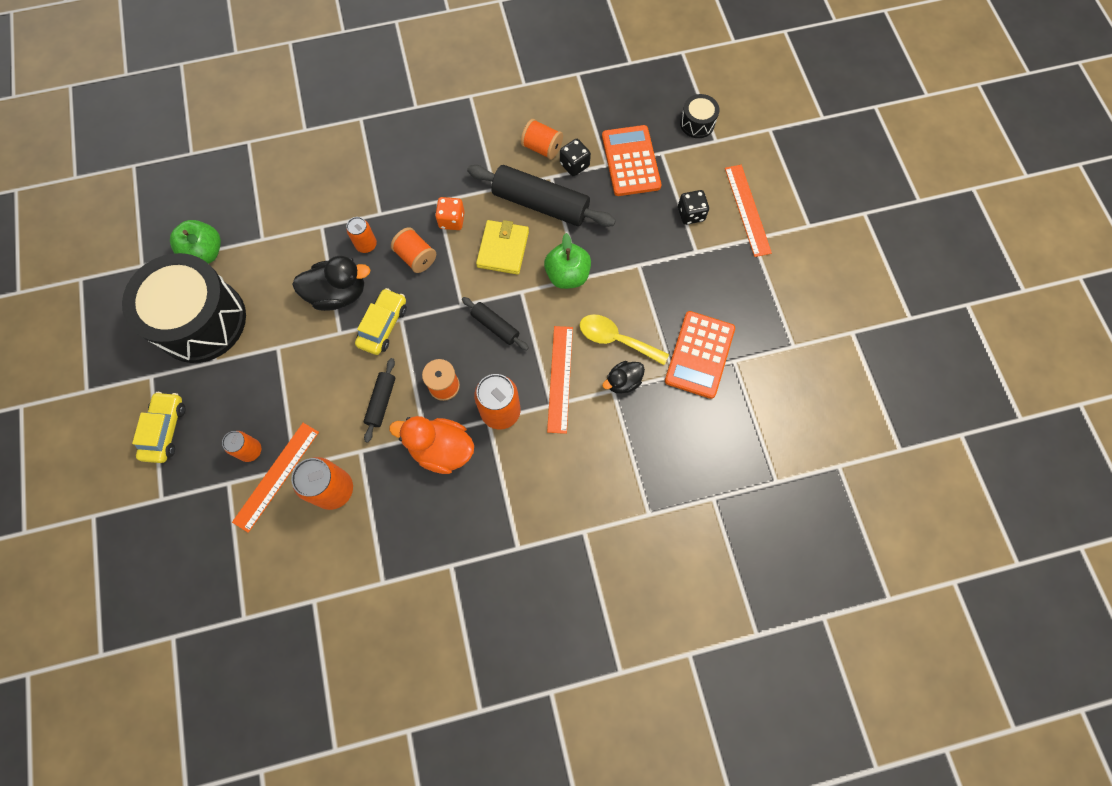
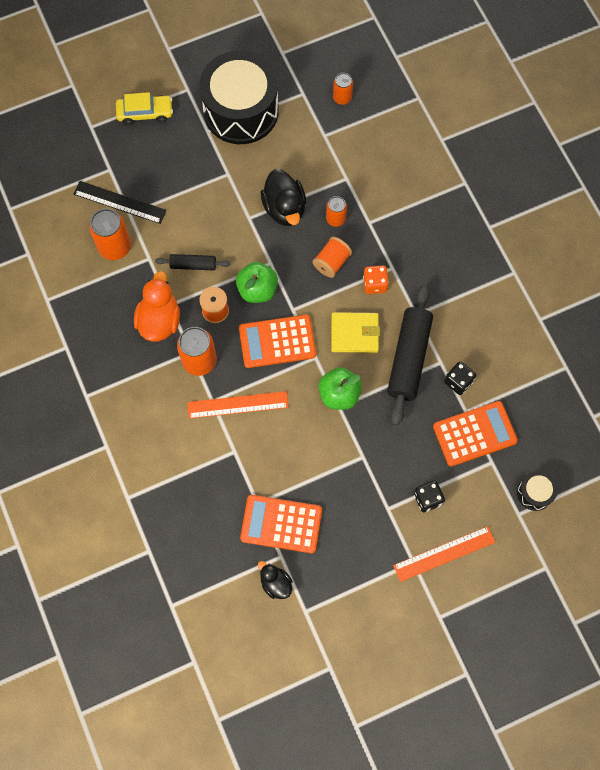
camera: 80 degrees right, 0 degrees up
green apple [170,220,221,264] -> green apple moved to [236,262,278,303]
orange can [222,431,261,462] -> orange can moved to [333,73,353,105]
orange ruler [232,423,319,533] -> black ruler [73,181,167,224]
yellow car [355,288,407,355] -> none
black rolling pin [462,297,529,350] -> orange calculator [239,315,316,368]
orange spool [521,119,563,160] -> none
yellow spoon [580,315,669,365] -> none
black duck [602,361,645,394] -> black duck moved to [258,561,293,599]

